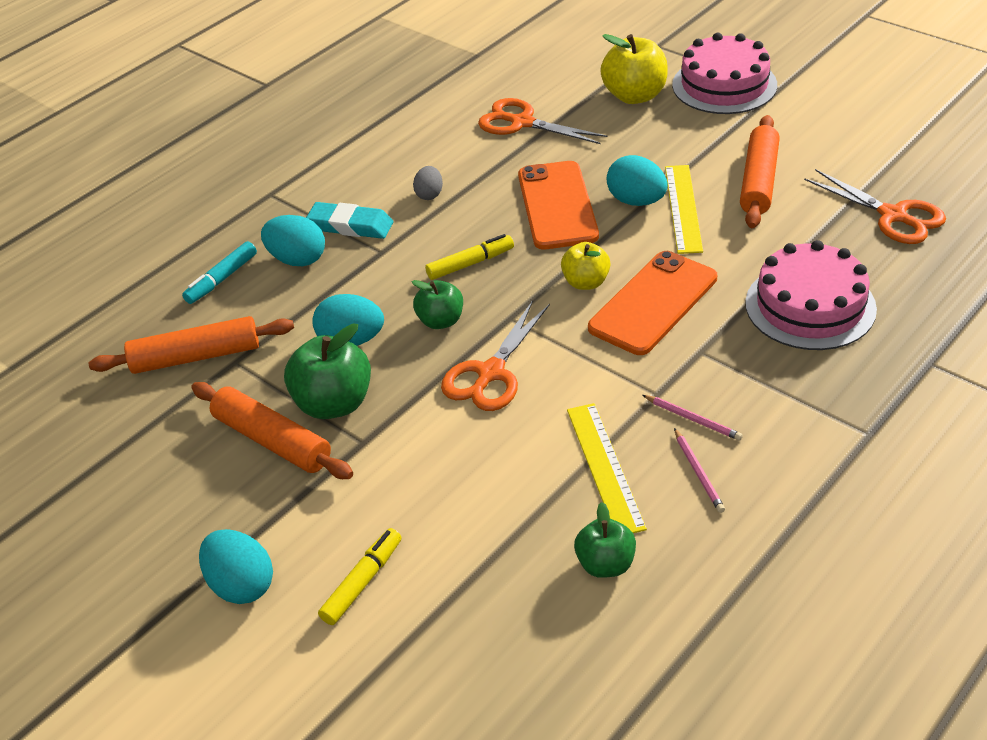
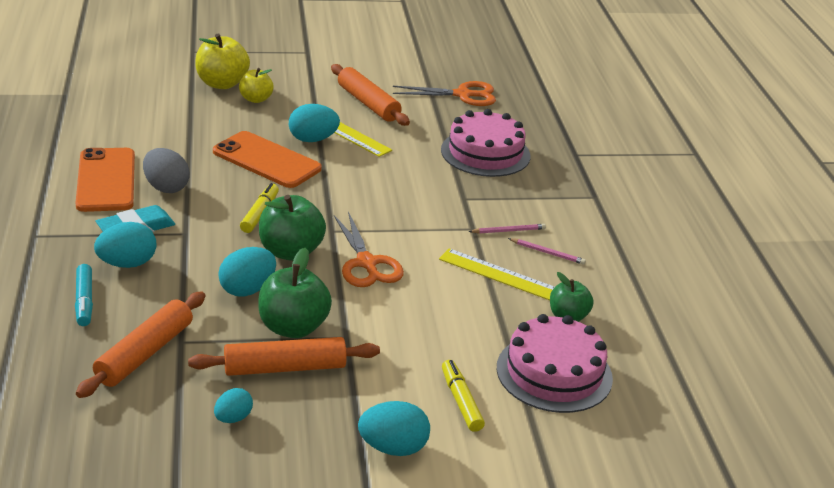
camera: 55 degrees left, 10 degrees down
green apple [412,280,463,329] -> green apple [259,195,326,261], size x1.60
grey egg [413,166,443,200] -> grey egg [143,148,190,193], size x1.62
orange scissors [478,98,607,144] -> none
yellow apple [561,242,611,290] -> yellow apple moved to [239,68,274,103]
orange phone [588,251,717,355] -> orange phone moved to [75,148,135,212]
pink cake [672,33,777,114] -> pink cake moved to [497,314,613,413]
none -> turquoise egg [214,388,253,423]

